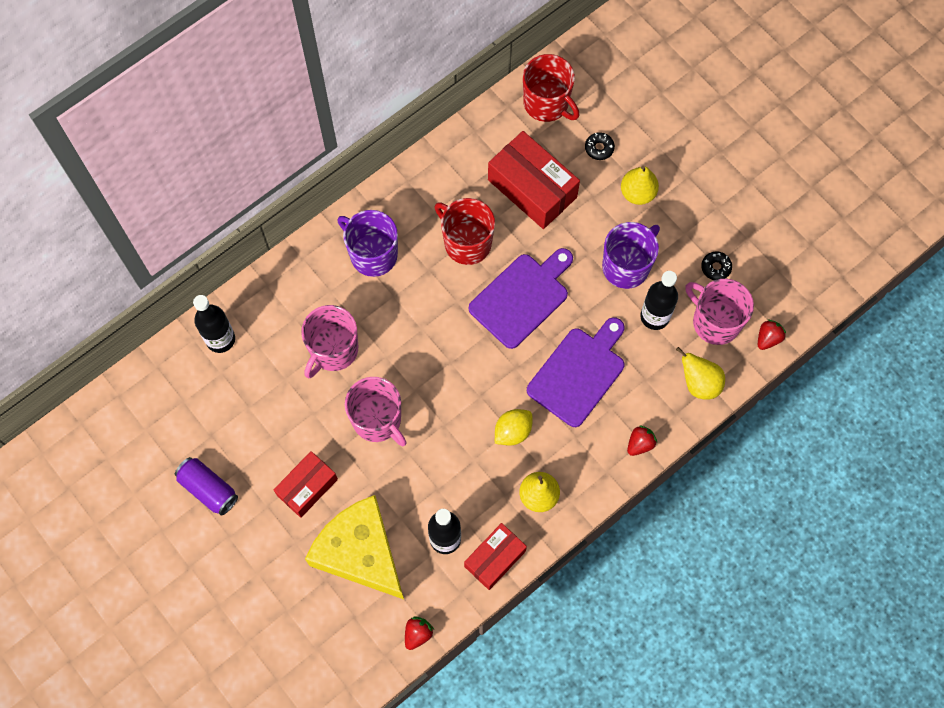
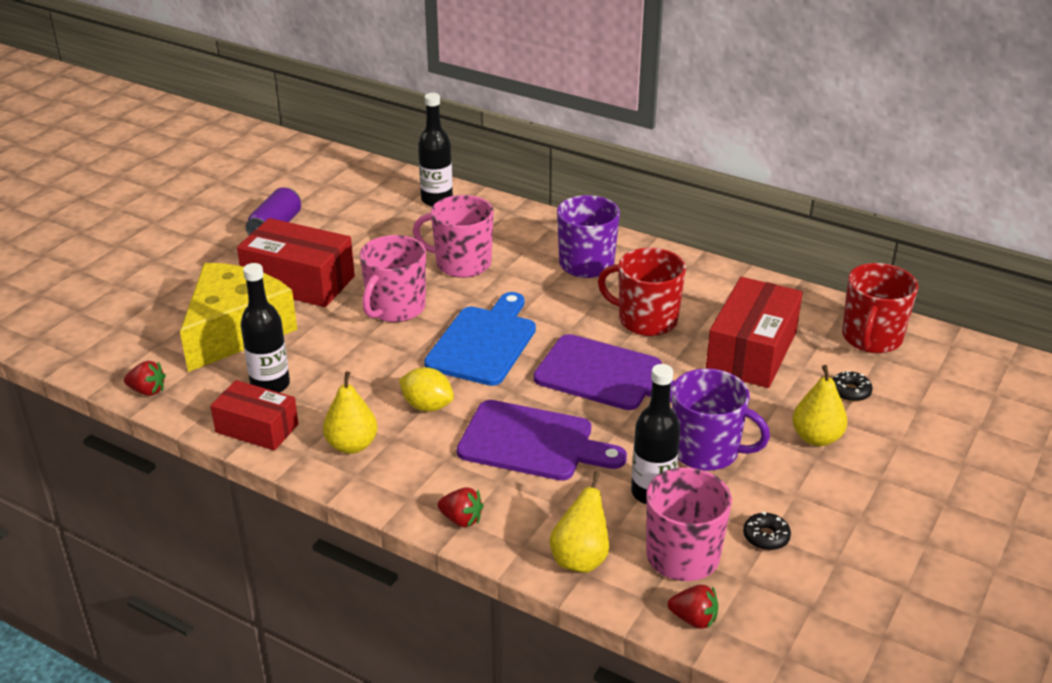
camera: 70 degrees right, 35 degrees down
red box [274,451,338,518] -> red box [237,218,355,307], size x1.57
red mug [435,198,495,265] -> red mug turned 90 degrees counterclockwise [598,248,686,336]
none -> blue cutting board [424,292,536,386]

